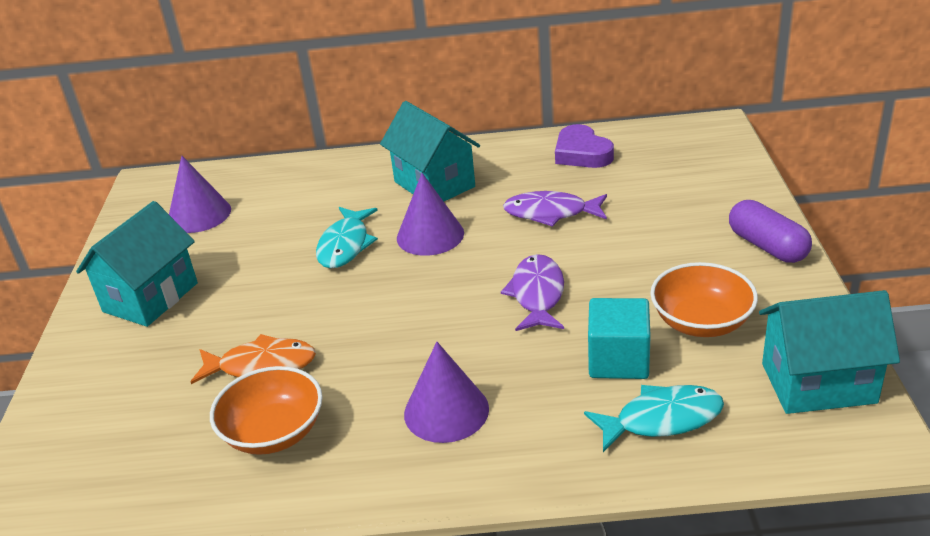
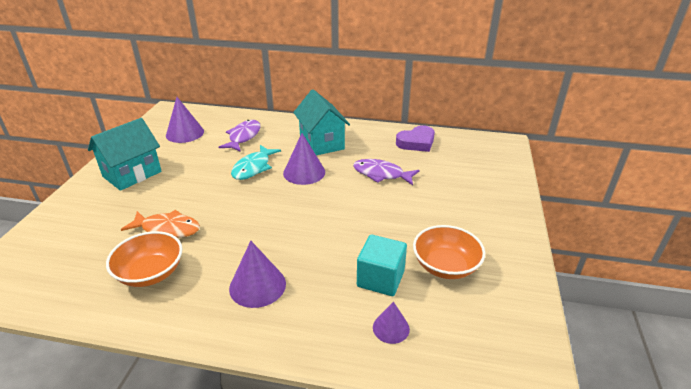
camera: 10 degrees right, 0 degrees up
purple fish [501,254,564,331] -> purple fish moved to [218,120,261,152]
purple heart [555,124,614,168] -> purple heart turned 105 degrees counterclockwise [396,125,435,152]
turquoise fish [584,385,724,452] -> purple cone [373,301,410,344]
purple capsule [729,200,812,263] -> none
turquoise house [759,290,900,414] -> none

